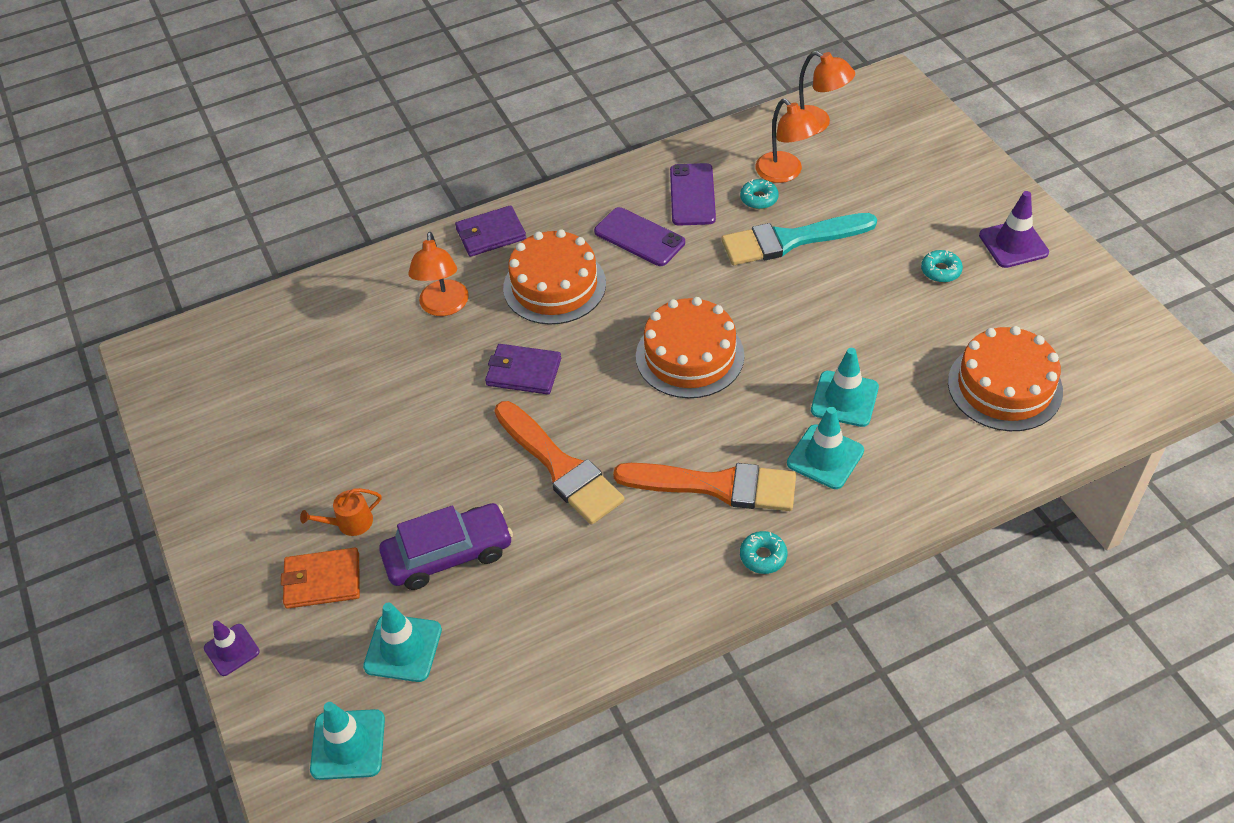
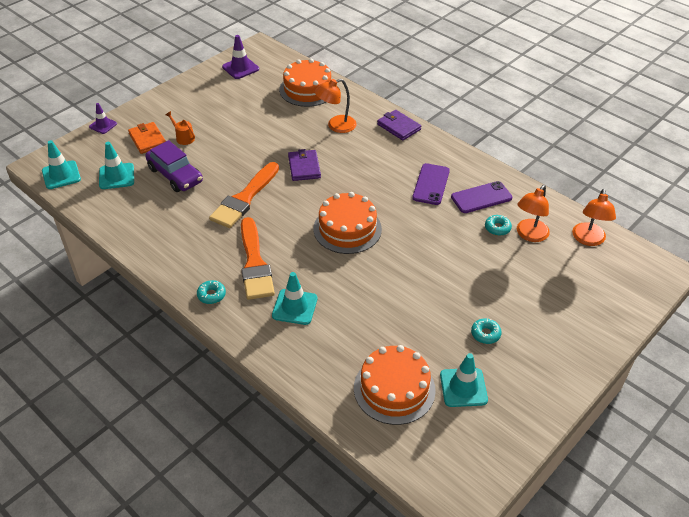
camera: 65 degrees right, 5 degrees down
orange cake [503,229,606,325] -> orange cake moved to [279,59,332,107]
turquoise brush [721,213,877,265] -> none
turquoise traffic cone [811,348,879,427] -> turquoise traffic cone moved to [440,353,488,407]
purple traffic cone [979,191,1049,268] -> purple traffic cone moved to [222,35,259,79]

